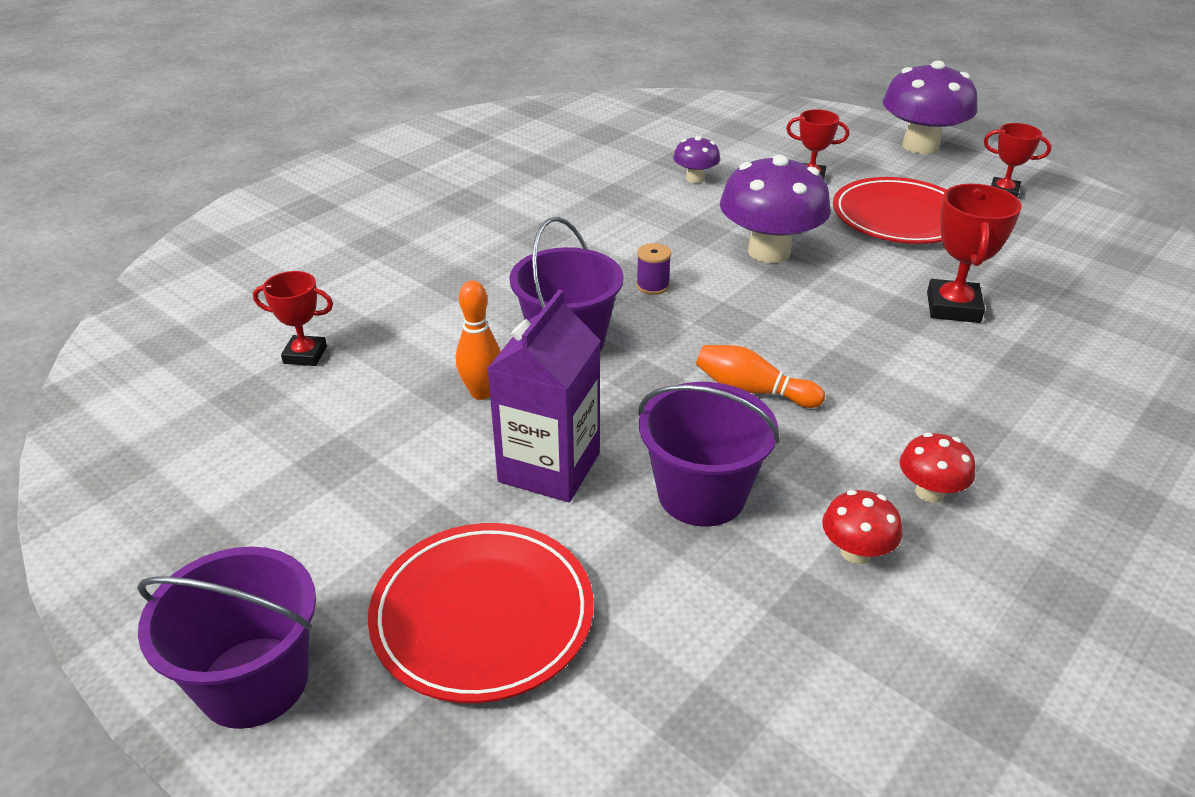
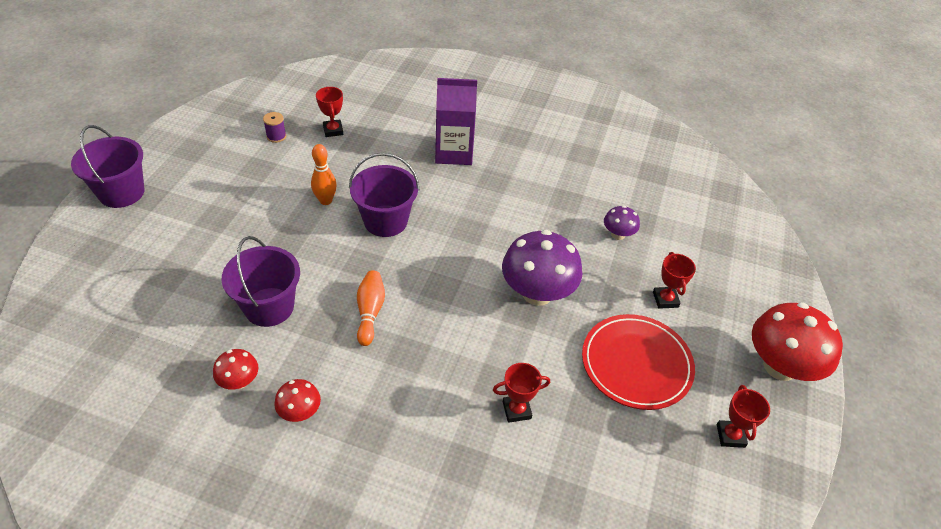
camera: 65 degrees right, 10 degrees up
red plate [368,523,594,703] -> none
purple carton [487,289,601,502] -> purple carton moved to [435,78,477,165]
purple spool [636,243,671,295] -> purple spool moved to [263,112,286,143]
purple mushroom [883,61,977,154] -> red mushroom [752,302,843,381]
red trophy [927,184,1022,323] -> red trophy [493,363,550,423], size x0.66

